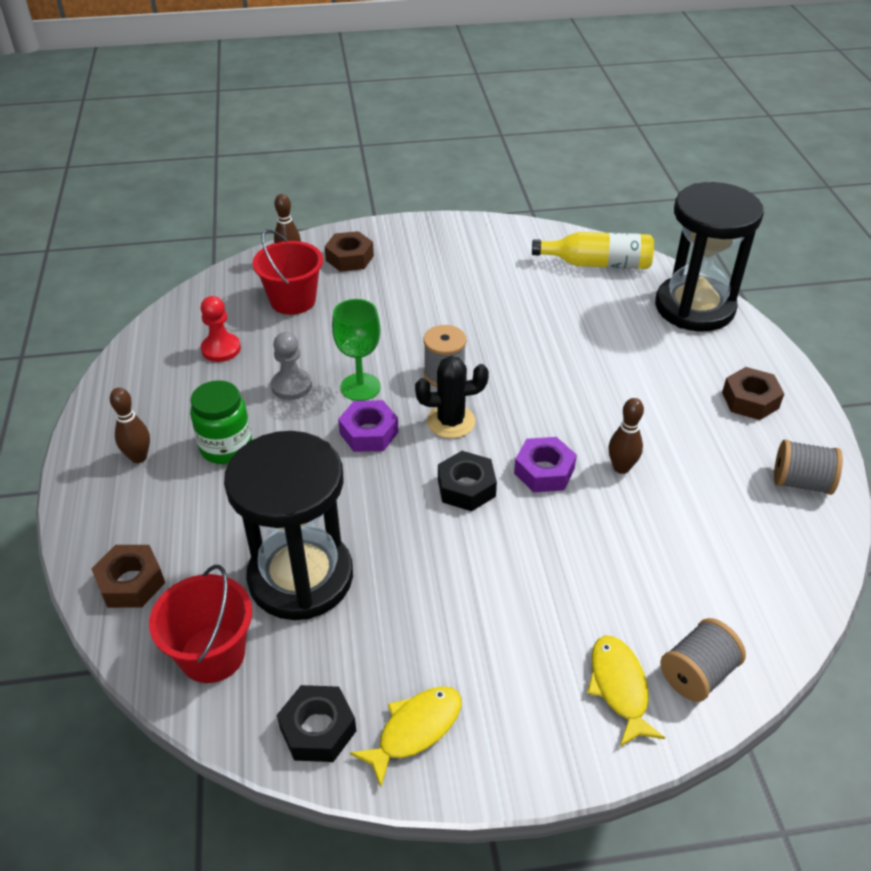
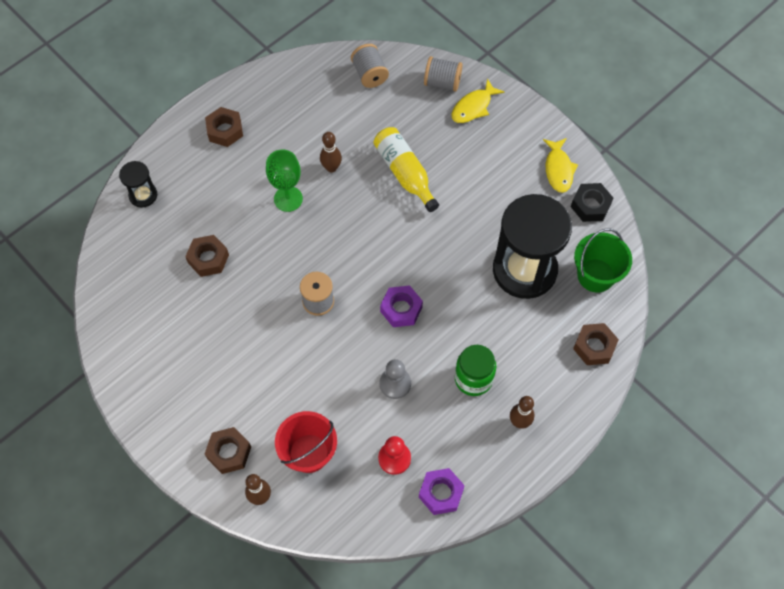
camera: 125 degrees left, 20 degrees up
red bucket [149,565,252,683] -> green bucket [574,228,632,293]
green goblet [332,299,381,401] -> green goblet moved to [266,150,303,212]
yellow fish [350,687,461,787] -> yellow fish turned 105 degrees counterclockwise [543,138,578,193]
black cactus [415,356,489,438] -> none
black nut [438,451,497,511] -> none
purple nut [514,437,577,492] -> purple nut moved to [419,468,465,515]
yellow bottle [532,232,654,269] -> yellow bottle moved to [374,127,439,212]
black hourglass [655,182,764,332] -> black hourglass [119,161,157,208], size x0.45
grey spool [774,440,843,495] -> grey spool moved to [351,44,389,88]
none -> brown nut [185,235,229,277]

